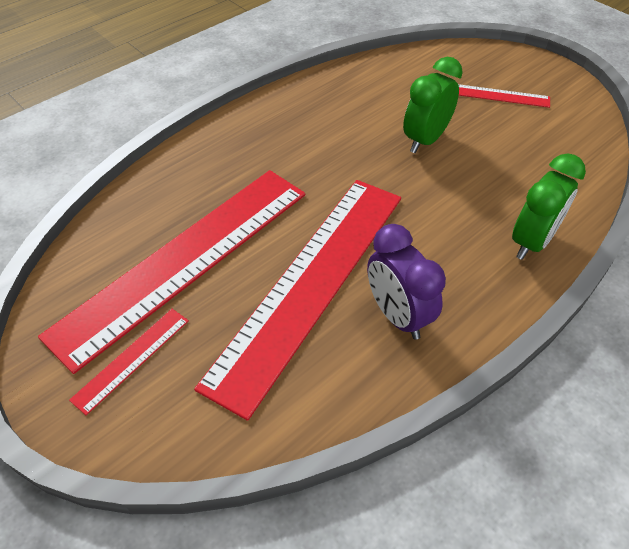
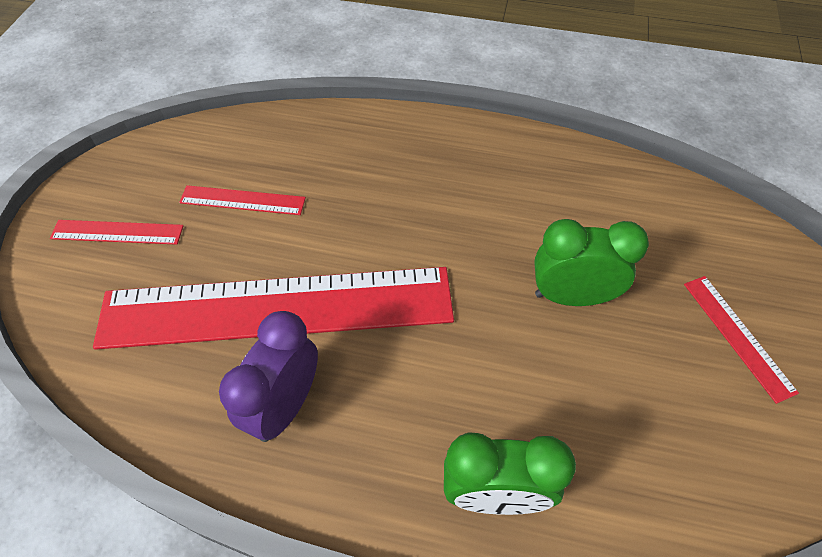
camera: 55 degrees right, 5 degrees up
red ruler [38,170,305,374] -> red ruler [179,185,306,215], size x0.40

